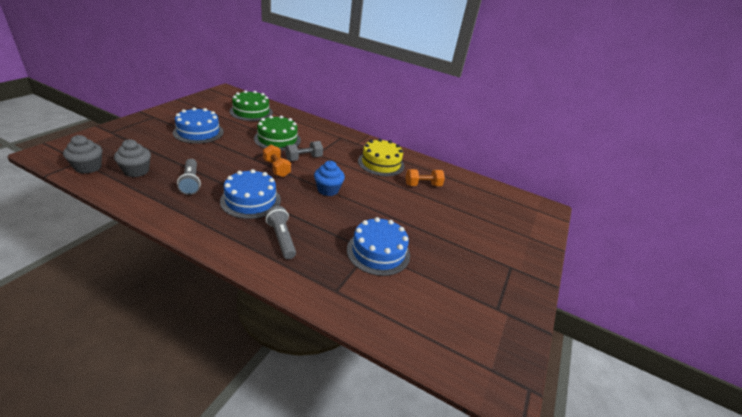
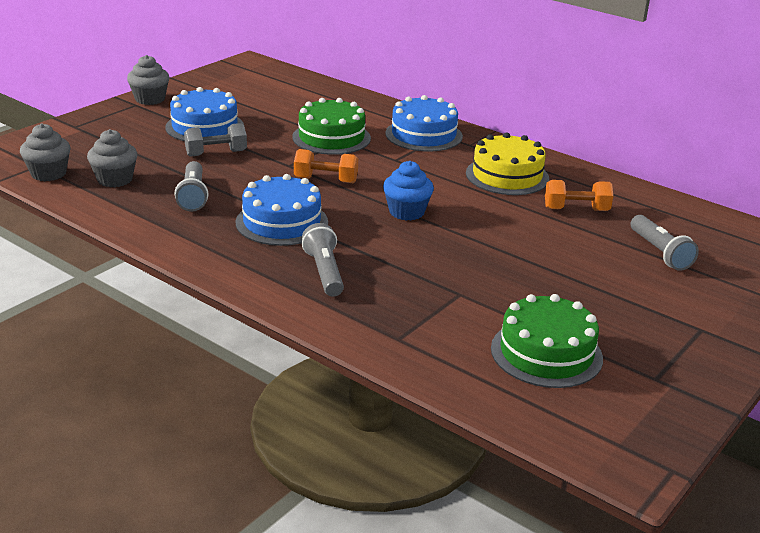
camera: 15 degrees right, 5 degrees down
green cake [230,90,273,121] -> green cake moved to [491,294,603,388]
orange dumbbell [263,145,291,177] -> orange dumbbell turned 60 degrees counterclockwise [294,149,358,183]
grey dumbbell [285,141,323,161] -> grey dumbbell moved to [184,123,247,157]
blue cake [347,217,410,276] -> blue cake moved to [385,95,463,152]
none -> grey cupcake [127,55,169,105]
none -> grey flashlight [631,215,699,271]

